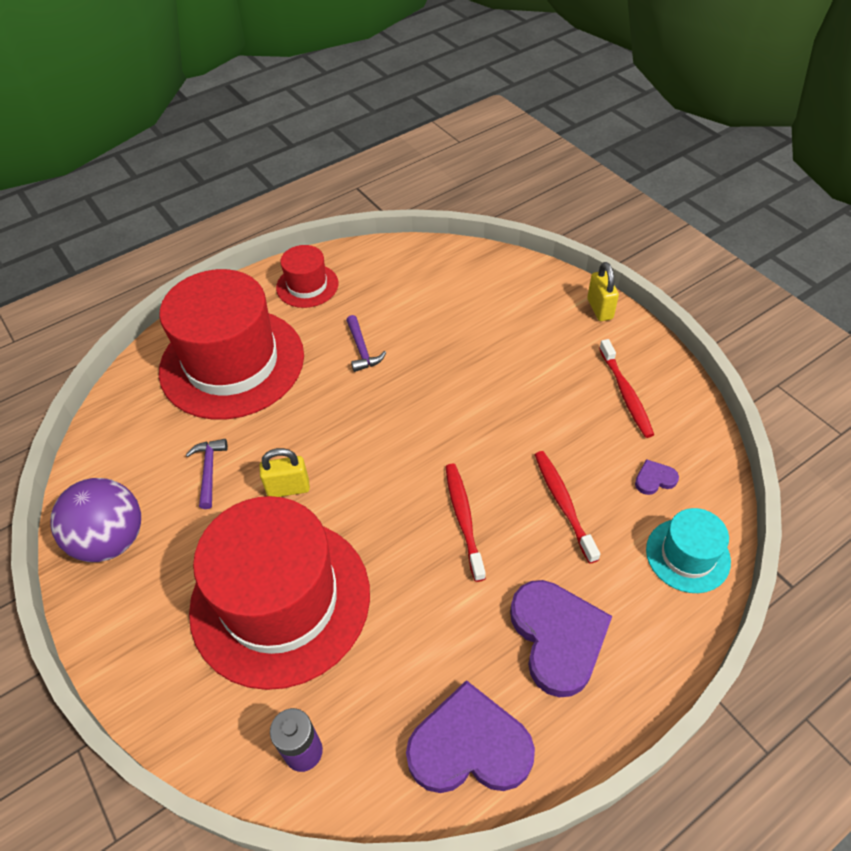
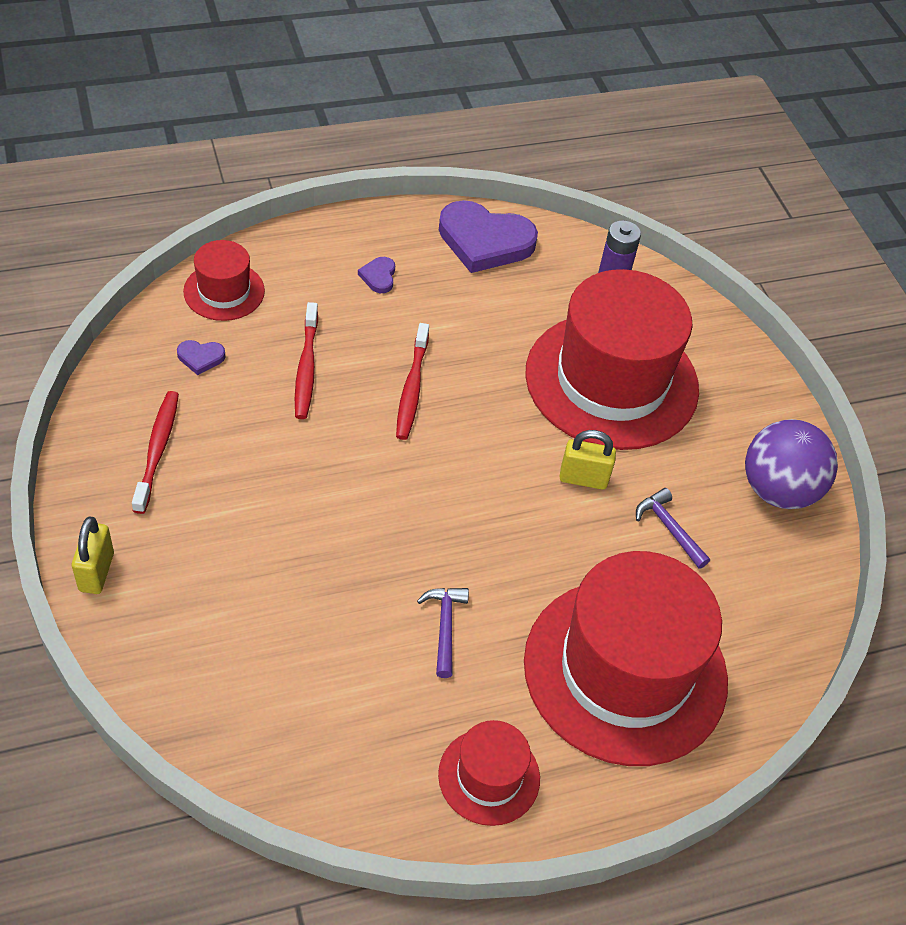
camera: 170 degrees left, 0 degrees up
purple hammer [186,439,228,509] -> purple hammer turned 135 degrees clockwise [636,488,710,569]
purple heart [510,580,612,697] -> purple heart [358,257,395,293], size x0.43
turquoise hat [646,508,731,593] -> red hat [183,240,265,321]

